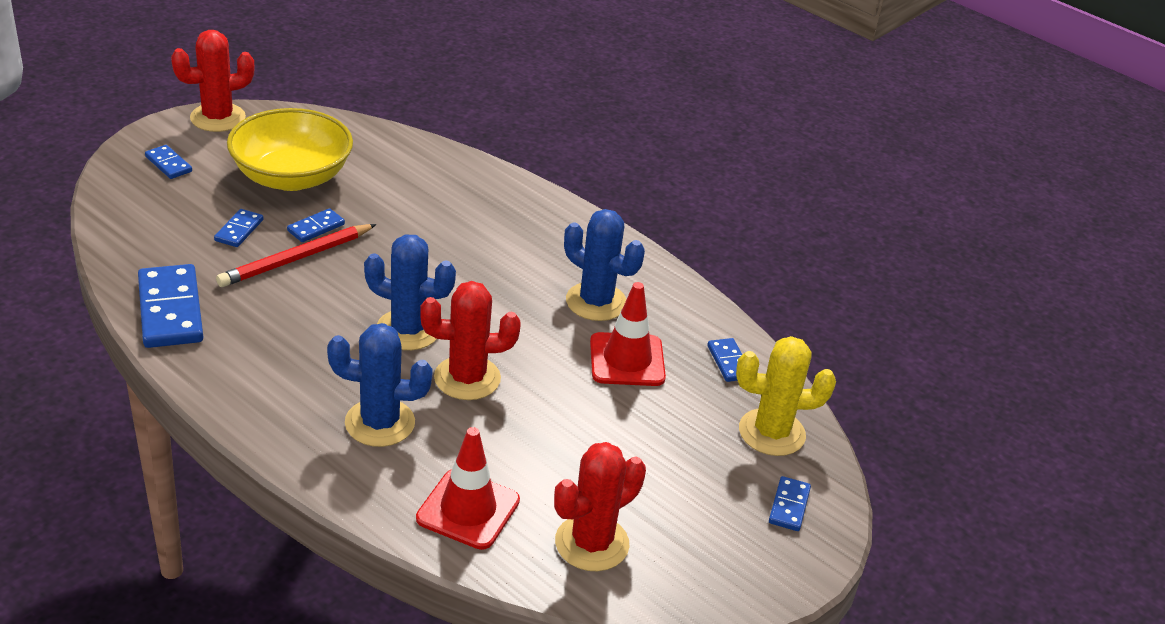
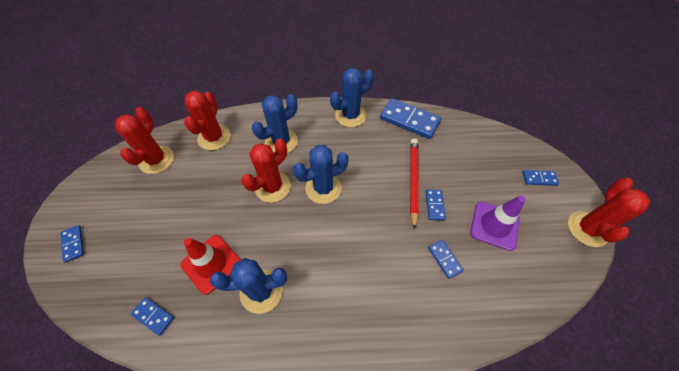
camera: 140 degrees right, 20 degrees up
blue domino [214,209,263,247] -> blue domino moved to [428,240,464,279]
yellow bowl [227,108,353,191] -> purple traffic cone [470,195,526,251]
red traffic cone [416,427,520,550] -> red cactus [184,91,231,150]
yellow cactus [736,336,836,456] -> none
none -> blue cactus [330,68,374,127]

